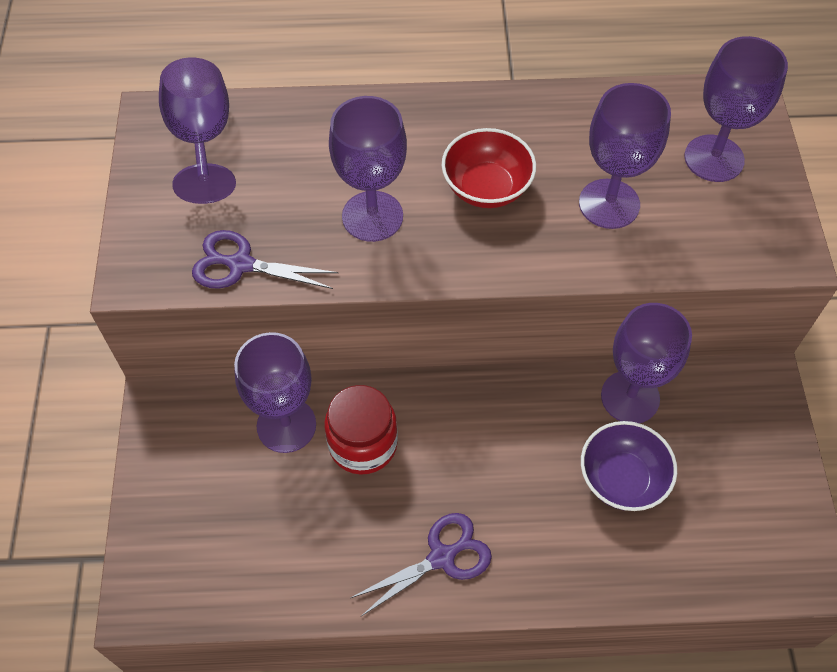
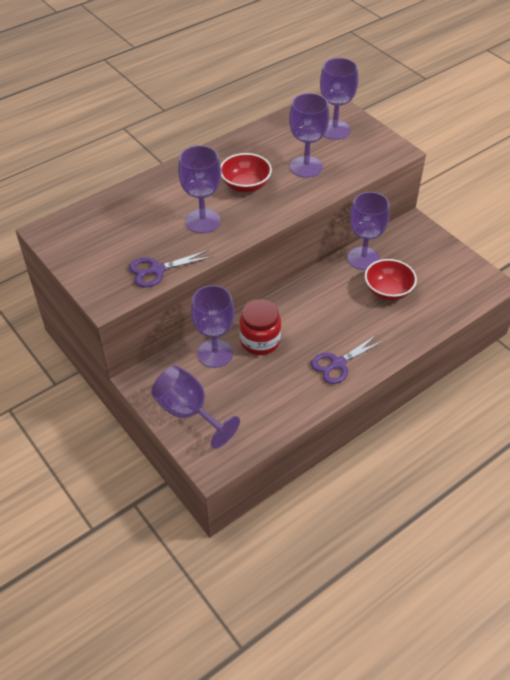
camera: 35 degrees left, 10 degrees down
purple goblet [159,57,236,204] -> purple goblet moved to [151,366,240,449]
purple scissors [351,513,492,617] -> purple scissors turned 150 degrees counterclockwise [311,335,384,384]
purple bowl [581,421,677,511] -> red bowl [365,259,417,301]

